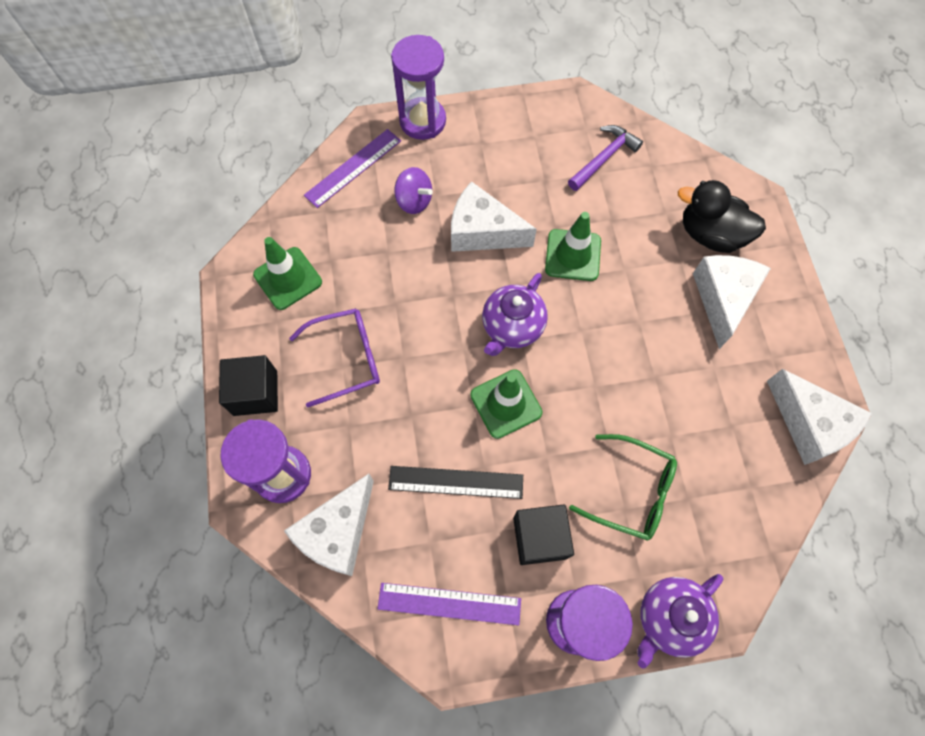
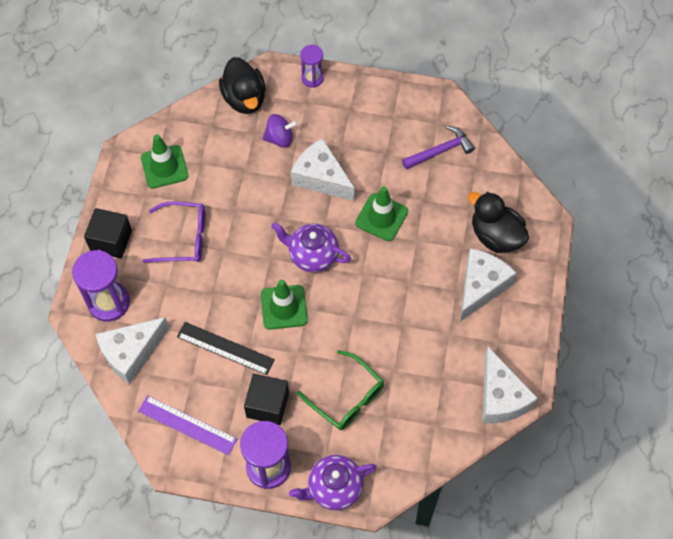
camera: 20 degrees right, 5 degrees down
purple ruler [304,129,401,208] -> black duck [219,57,266,114]
purple hourglass [391,35,446,140] -> purple hourglass [300,45,324,88], size x0.58
purple spinning top [394,167,433,214] -> purple spinning top turned 60 degrees counterclockwise [262,114,298,148]
purple teapot [482,273,548,356] -> purple teapot turned 60 degrees clockwise [271,222,351,272]

